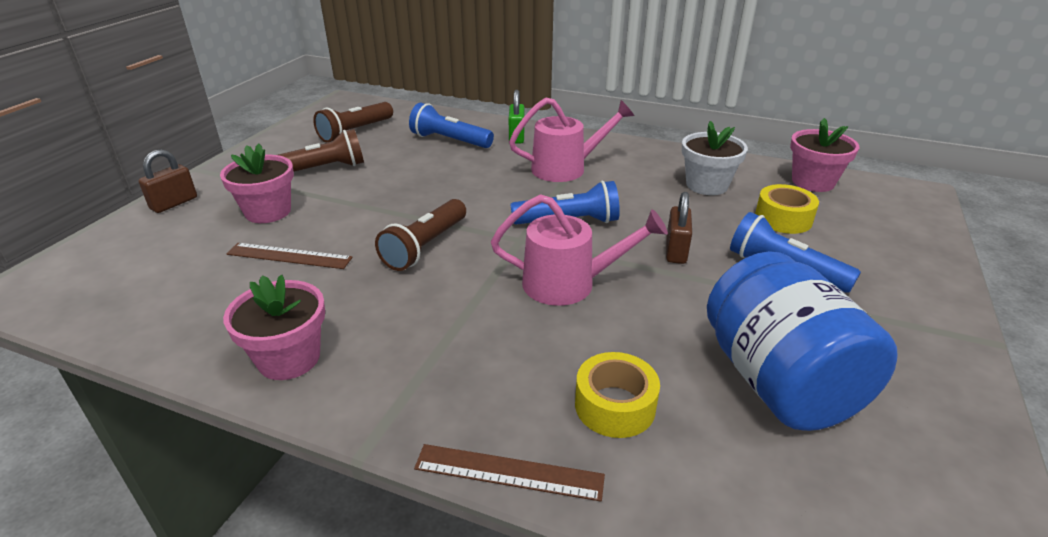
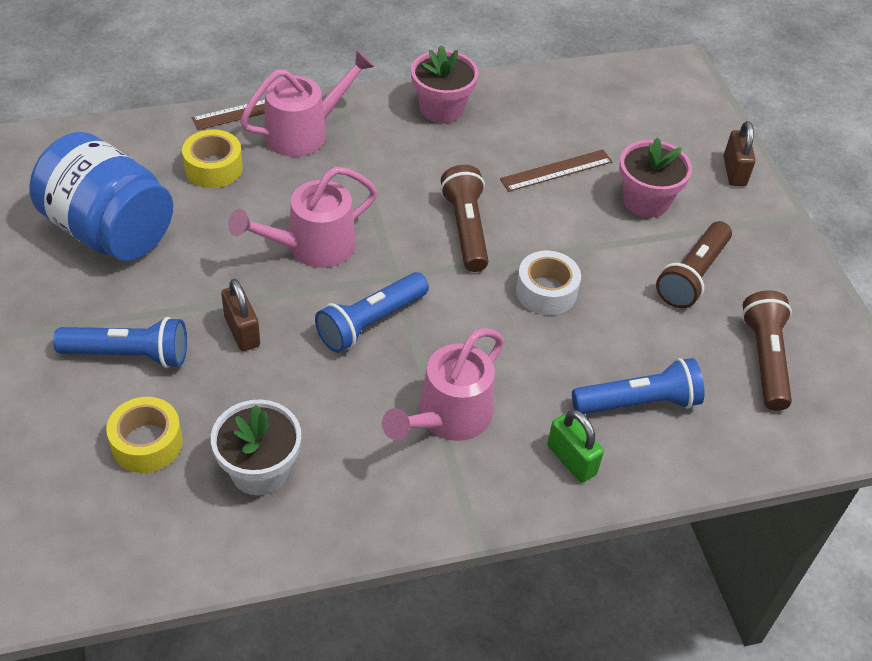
camera: 140 degrees right, 15 degrees up
pink flower pot [790,118,859,192] -> none
none -> pink watering can [240,50,375,157]
none -> white tape [516,251,581,315]

